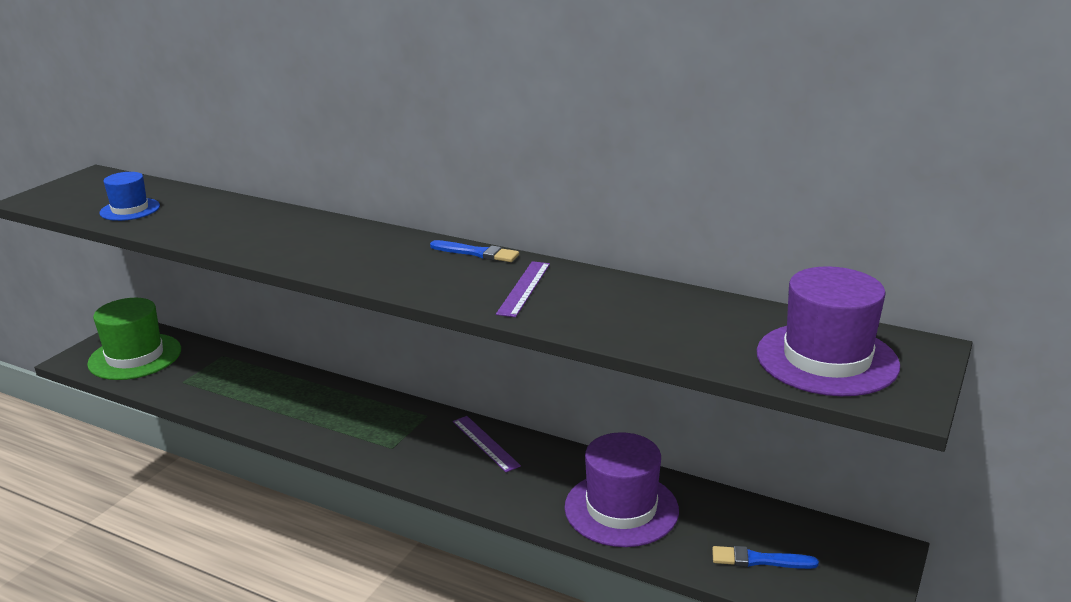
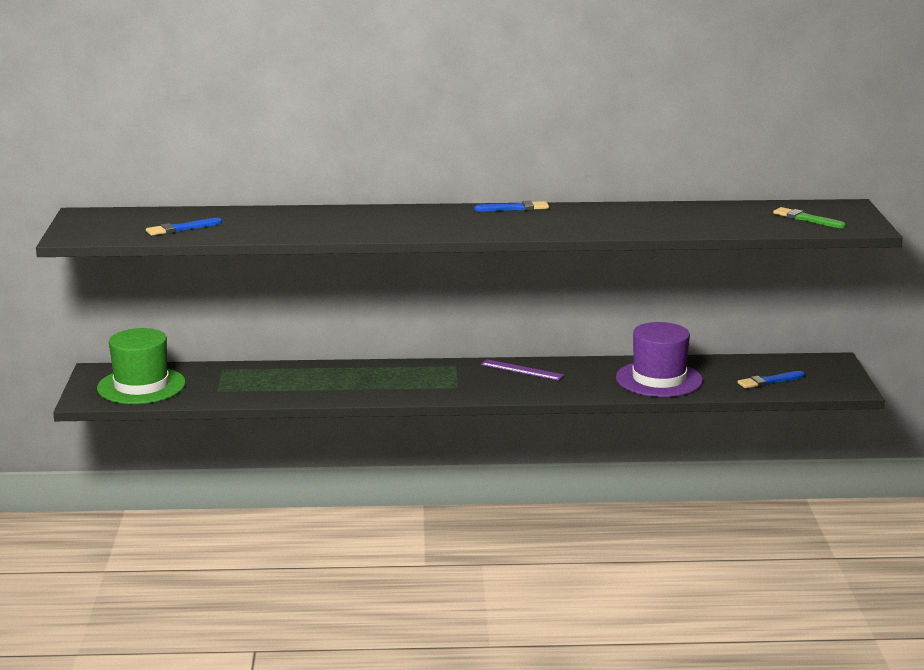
camera: 30 degrees left, 5 degrees down
blue hat [100,172,160,221] -> blue brush [146,218,222,236]
purple ruler [496,261,550,317] -> none
purple hat [757,266,900,396] -> green brush [773,207,846,228]

